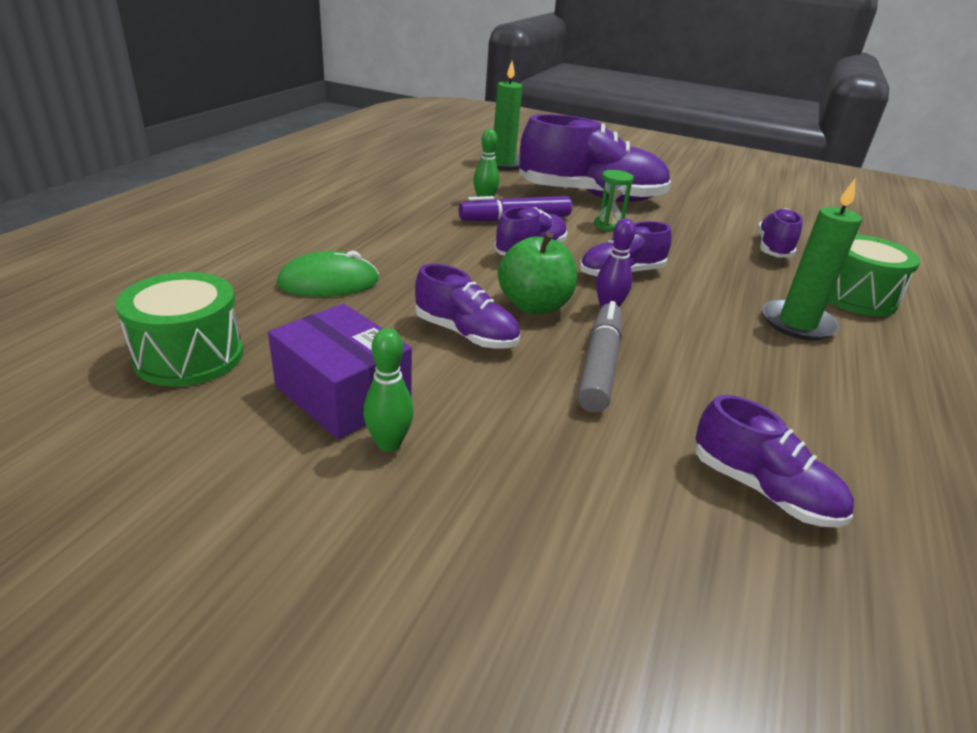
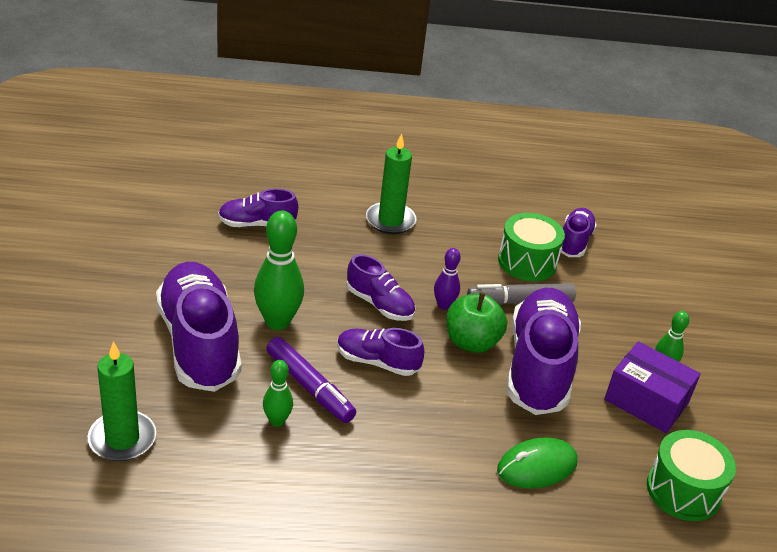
camera: 115 degrees left, 5 degrees up
purple box [268,304,412,440] -> purple box turned 75 degrees counterclockwise [604,341,701,433]
green mouse [277,251,379,297] -> green mouse turned 75 degrees counterclockwise [497,437,577,489]
purple shoe [415,264,520,349] -> purple shoe [507,288,581,415], size x1.90
green hourglass [594,170,634,231] -> green bowling pin [254,211,304,330]
green drum [828,234,921,316] -> green drum moved to [498,213,565,281]

